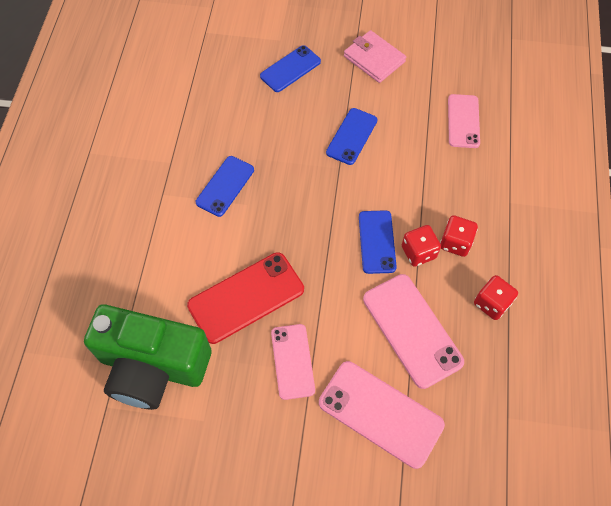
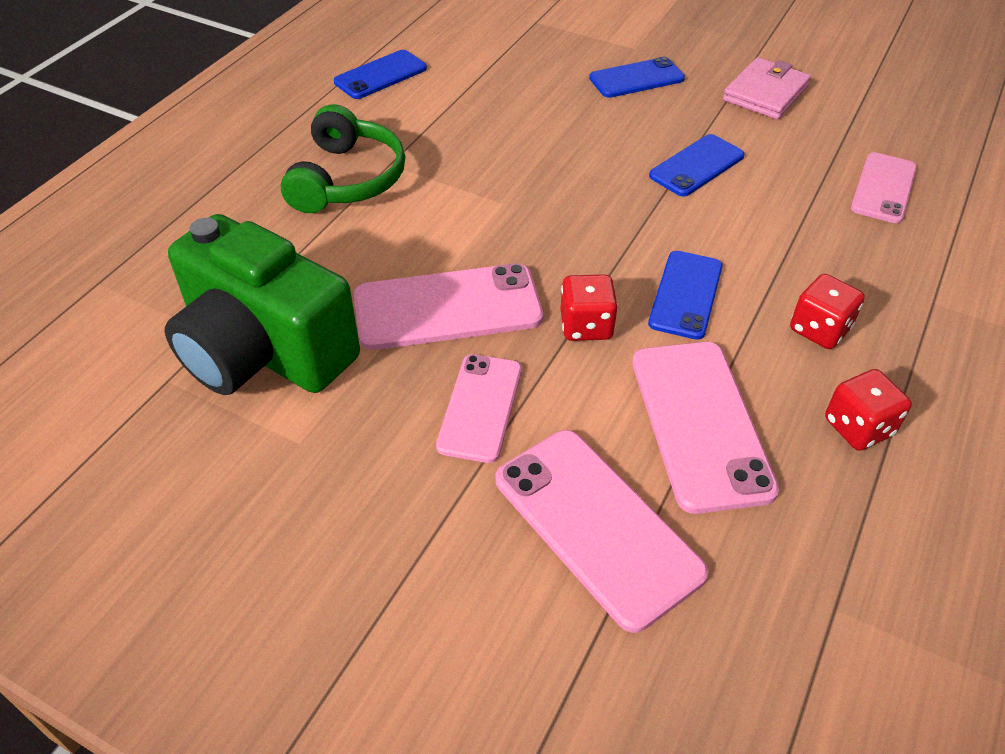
camera: 20 degrees right, 15 degrees down
red phone [187,252,304,344] -> pink phone [354,263,543,350]
blue phone [196,156,254,217] -> blue phone moved to [334,50,427,99]
pink wallet [344,30,406,83] -> pink wallet turned 60 degrees clockwise [723,57,811,119]
red dice [402,225,441,267] -> red dice moved to [560,274,618,341]
none -> green headphones [280,104,405,213]

